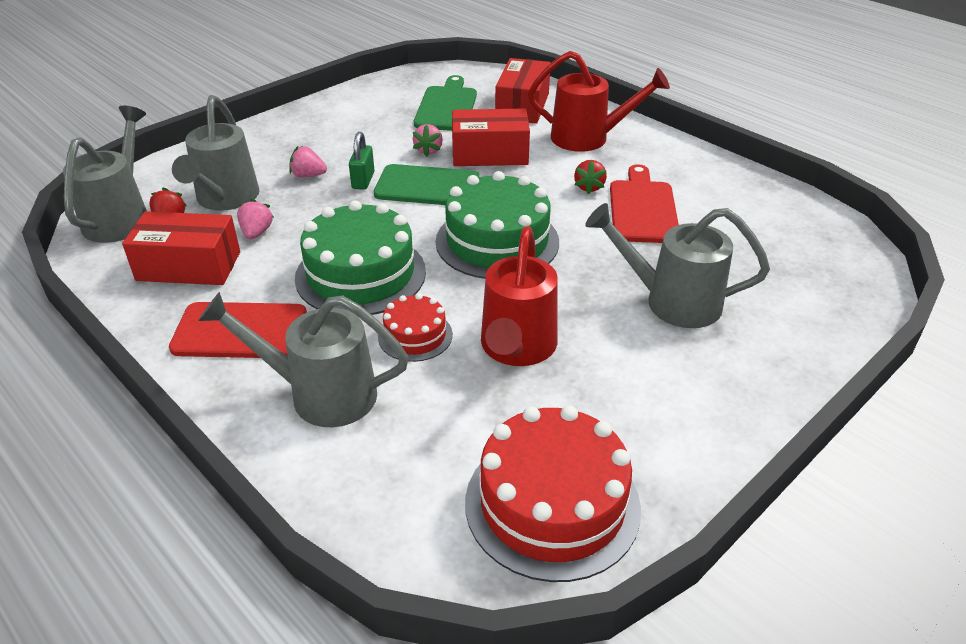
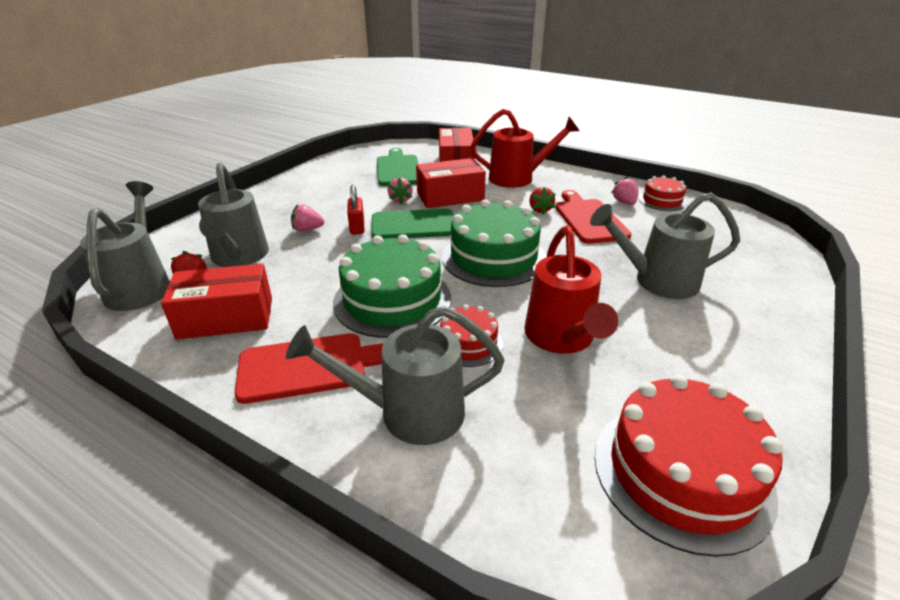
camera: 15 degrees left, 5 degrees down
pink strawberry [237,199,274,239] -> pink strawberry moved to [611,176,638,205]
green padlock [349,132,375,190] -> red padlock [347,185,364,235]
none -> red cake [638,175,687,211]

